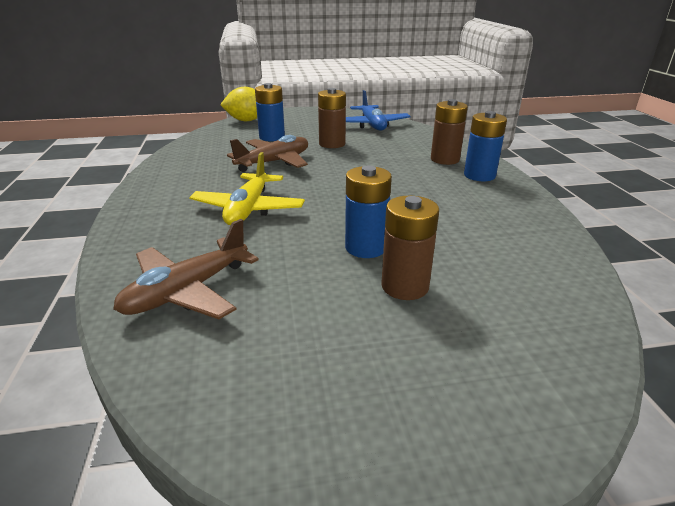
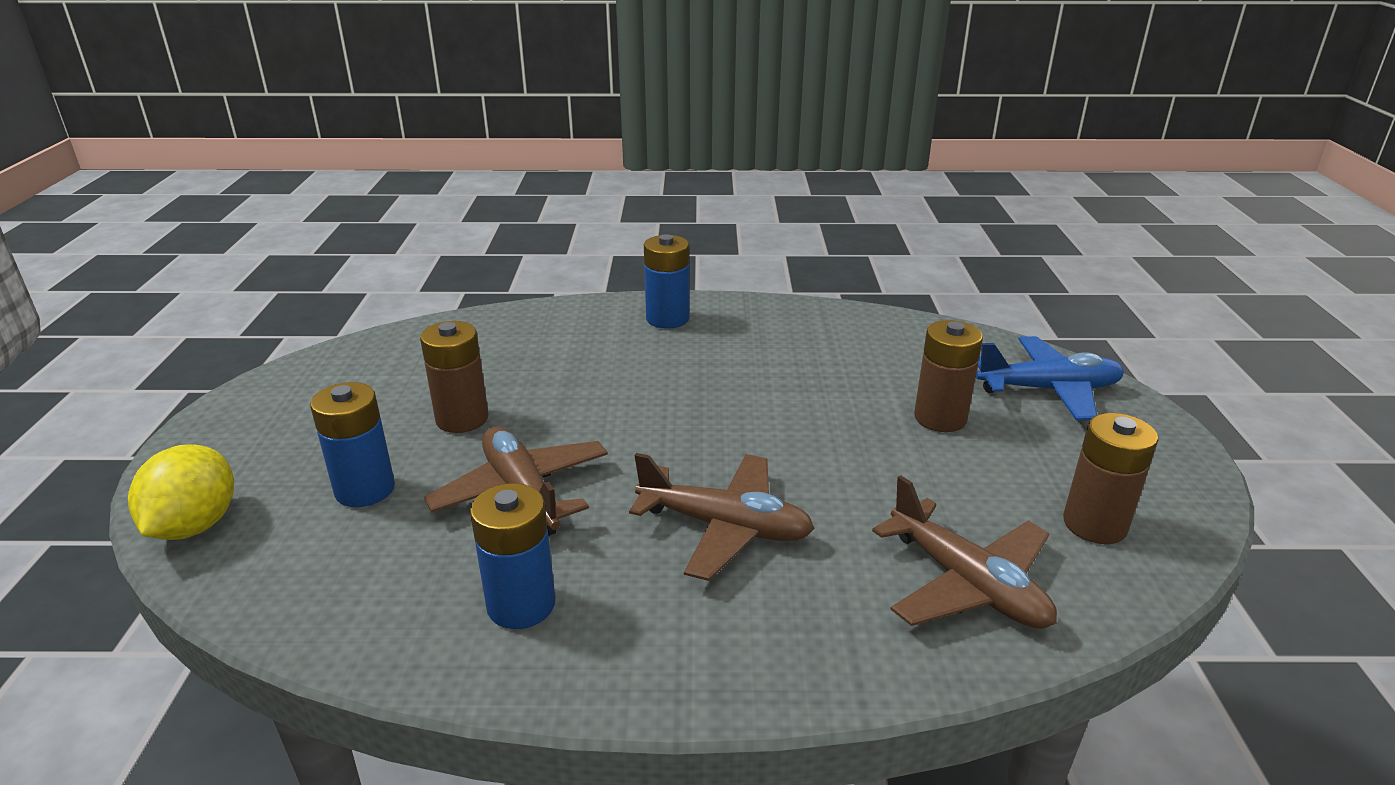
camera: 80 degrees left, 0 degrees up
yellow plane [189,152,305,225] -> brown plane [629,453,815,581]
blue battery [345,166,392,258] -> blue battery moved to [470,483,555,629]
blue plane [346,90,411,131] -> blue plane moved to [976,336,1124,420]
brown battery [431,99,468,165] -> brown battery moved to [1063,413,1158,544]

